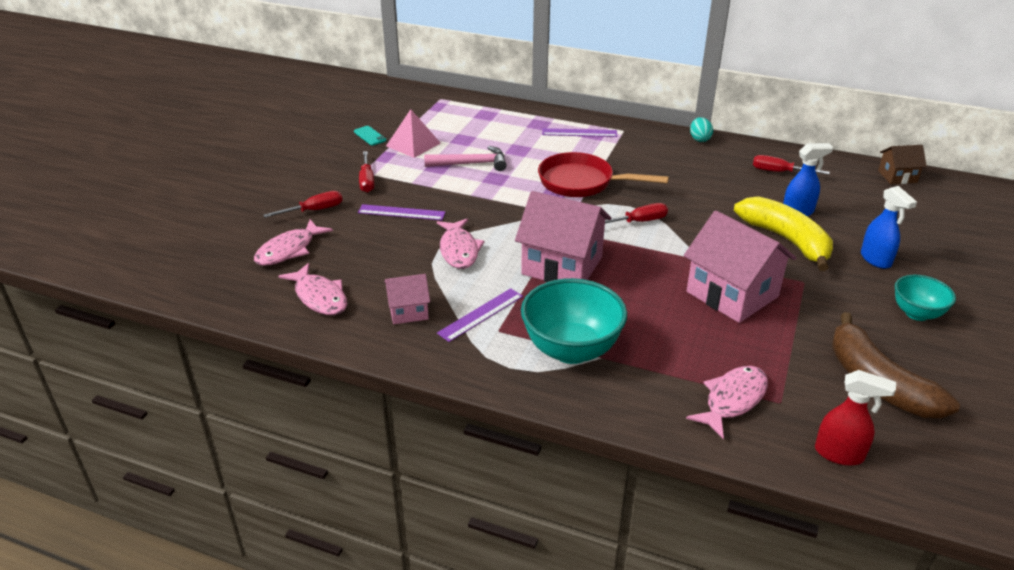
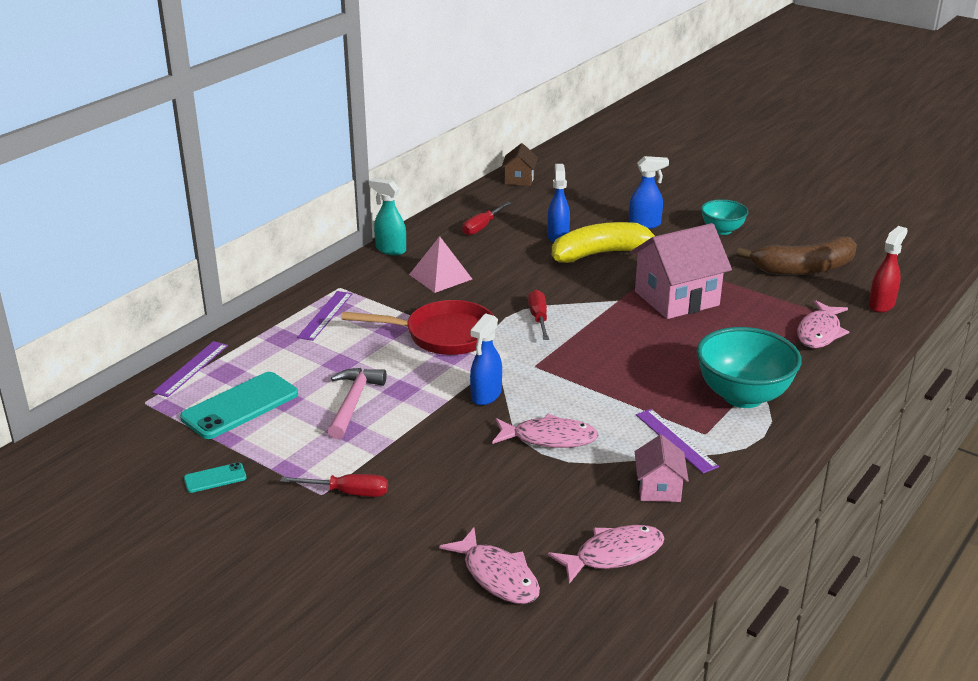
camera: 75 degrees left, 5 degrees down
red screwdriver [263,191,343,218] -> none
purple ruler [358,204,445,220] -> purple ruler moved to [152,341,228,397]
pink pyramid [386,109,441,158] -> pink pyramid moved to [409,236,472,293]
pink house [515,191,611,282] -> none
red pan [538,152,669,197] -> red pan turned 120 degrees counterclockwise [341,300,494,355]
pink fish [686,366,768,439] -> pink fish turned 120 degrees counterclockwise [797,300,849,348]
turquoise egg [690,117,713,142] -> turquoise spray bottle [369,178,406,255]
none -> turquoise phone [180,372,298,439]
none -> blue spray bottle [470,313,502,405]

